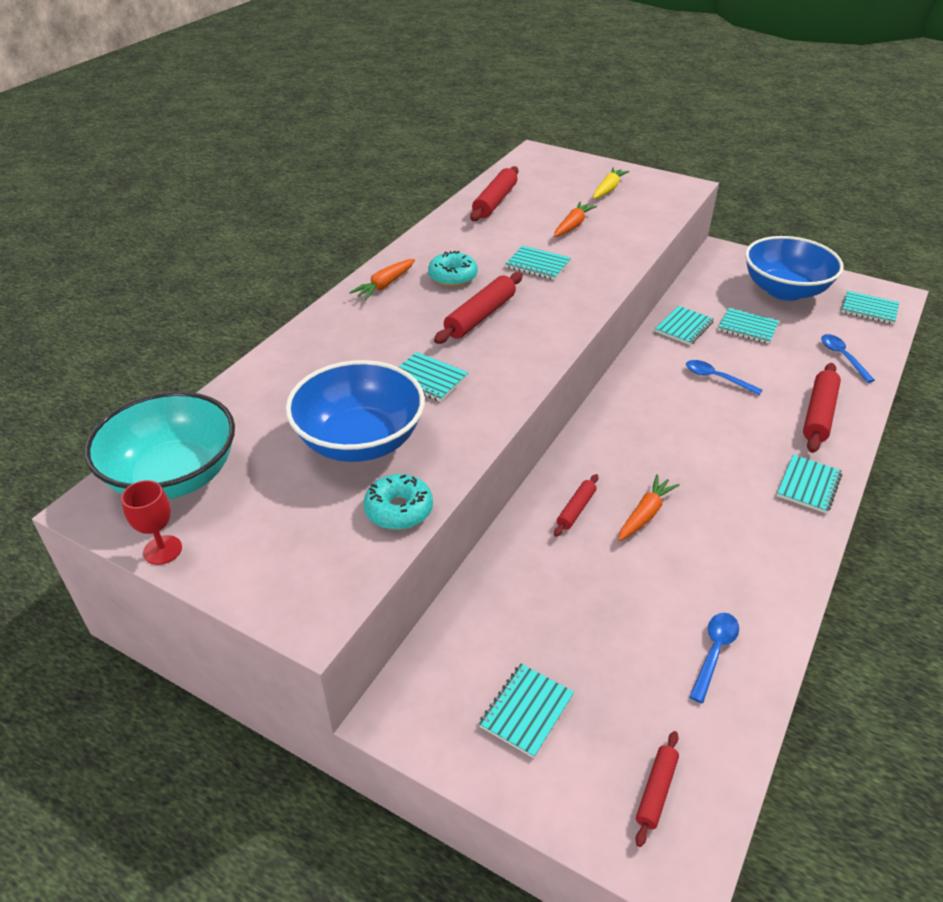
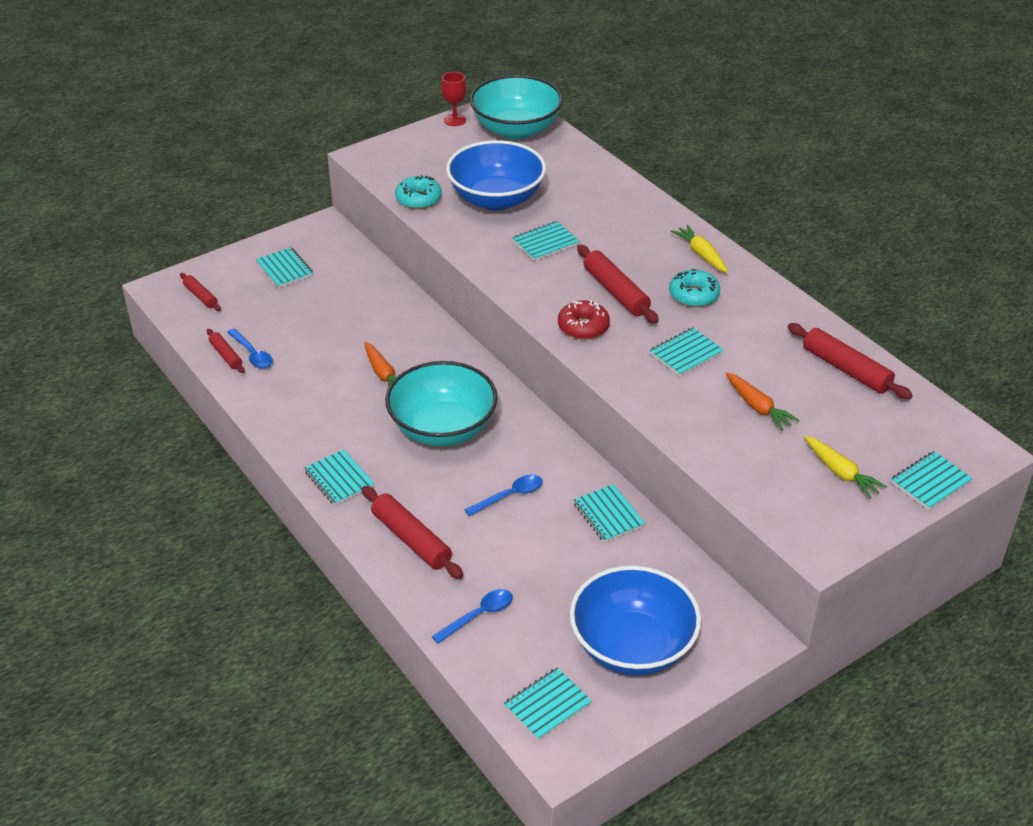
camera: 115 degrees right, 0 degrees up
orange carrot [349,259,415,300] -> yellow carrot [671,225,728,273]
red rolling pin [554,474,598,537] -> red rolling pin moved to [207,329,245,373]
turquoise notebook [718,308,779,344] -> turquoise notebook moved to [891,451,973,510]
blue spoon [821,334,875,383] -> blue spoon turned 45 degrees counterclockwise [431,589,513,644]
none -> turquoise bowl [385,361,498,446]
none -> red donut [558,300,610,340]

